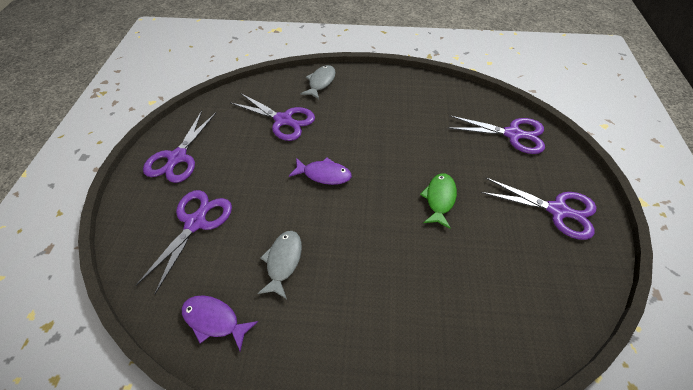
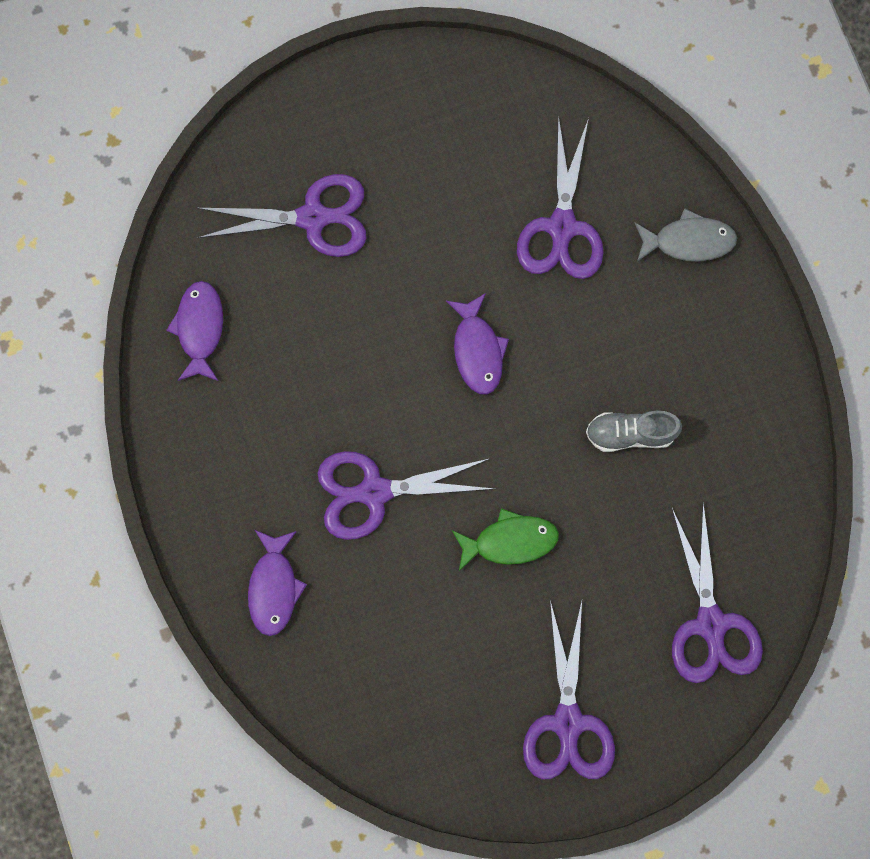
camera: 65 degrees right, 25 degrees up
purple scissors [143,111,216,183] -> purple scissors moved to [317,451,495,540]
grey fish [257,231,302,299] -> none
none -> purple fish [248,530,307,636]
none -> grey shoe [586,411,682,452]

